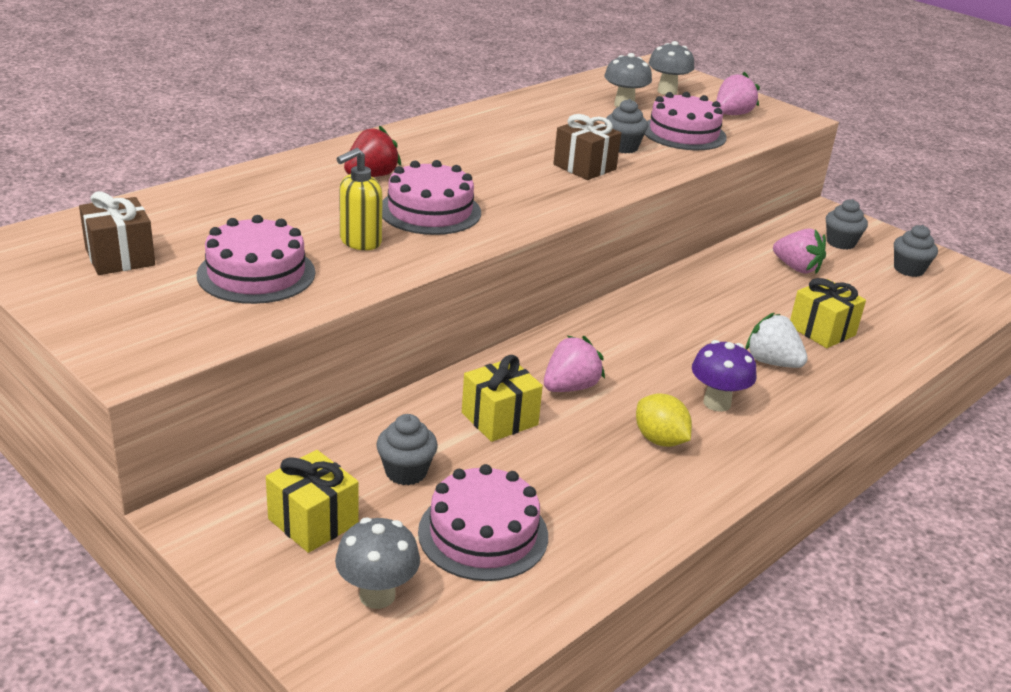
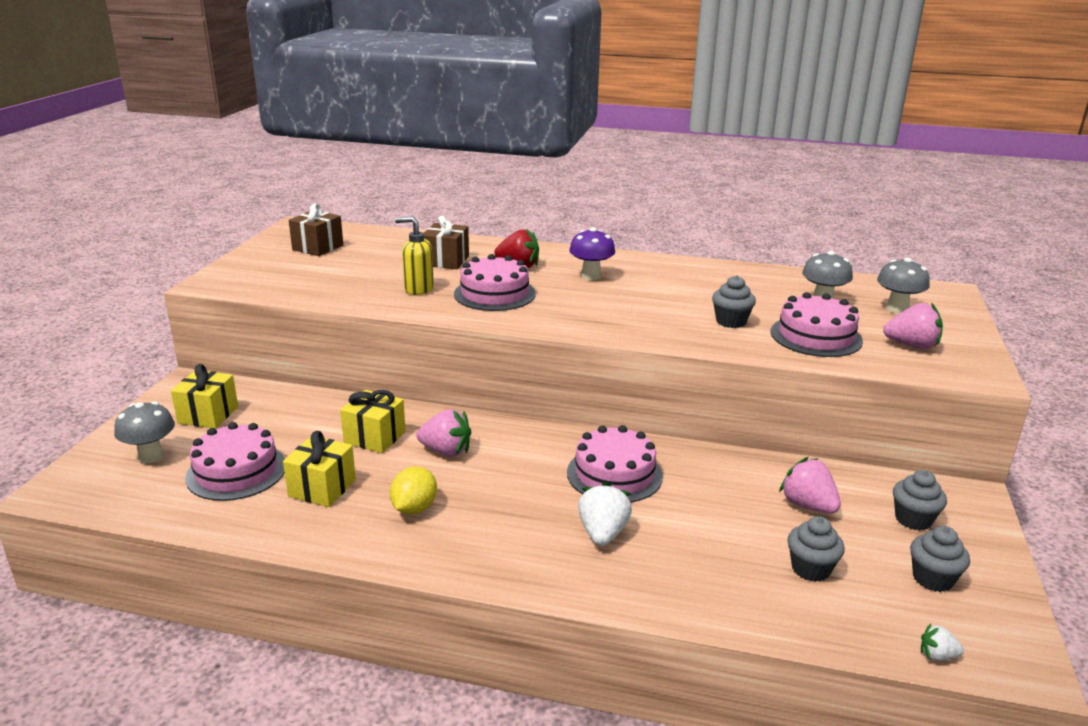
camera: 60 degrees right, 5 degrees down
pink cake [197,215,315,304] -> pink cake moved to [567,425,663,502]
grey cupcake [376,414,438,485] -> grey cupcake moved to [787,516,845,582]
brown gift [553,114,621,180] -> brown gift moved to [424,216,469,269]
purple mushroom [692,340,756,412] -> purple mushroom moved to [569,227,615,280]
pink strawberry [773,228,826,274] -> pink strawberry turned 135 degrees clockwise [779,457,841,514]
yellow gift [790,278,866,348] -> yellow gift moved to [283,431,356,507]
none -> white strawberry [921,623,964,661]

